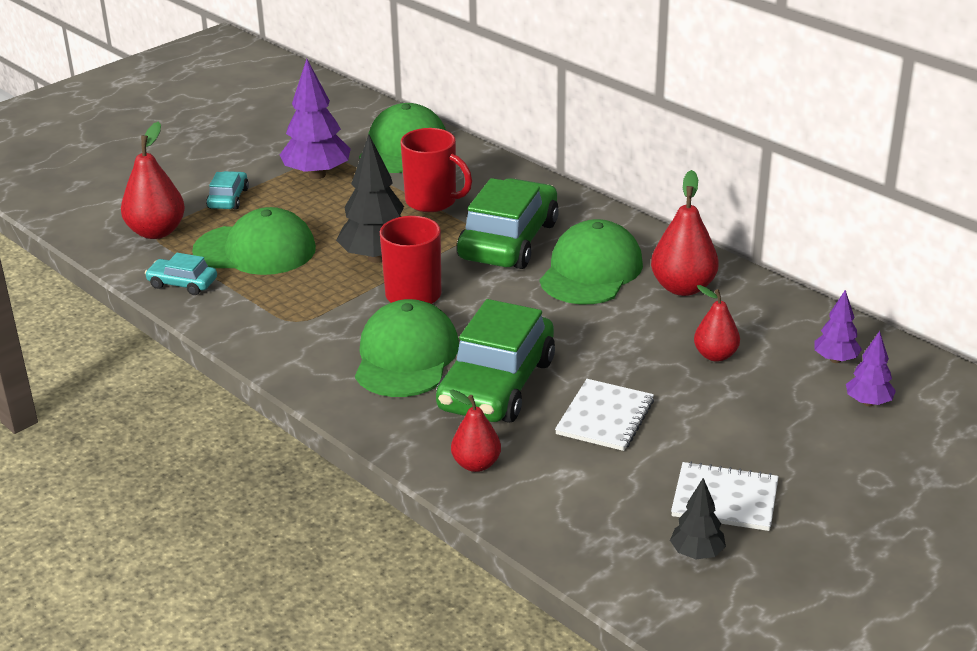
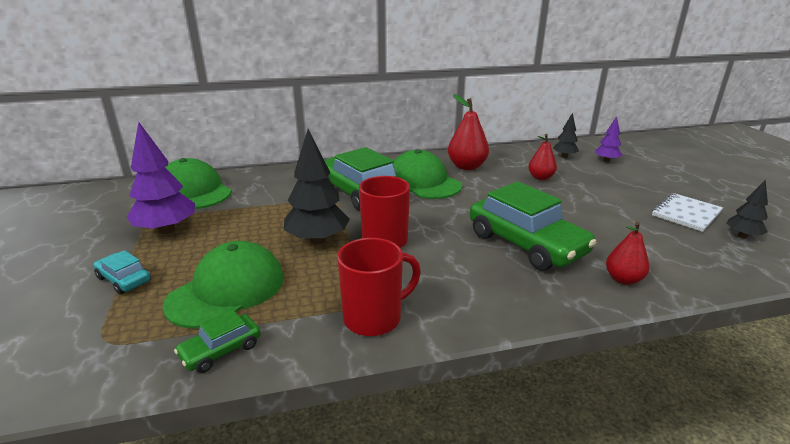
camera: 60 degrees left, 5 degrees down
red pear [121,122,185,239] -> none
turquoise car [145,253,217,295] -> green car [174,309,261,373]
green cap [355,299,459,397] -> none
red mug [401,128,472,212] -> red mug moved to [337,238,421,336]
white notebook [555,379,654,451] -> none
purple tree [814,290,862,363] -> black tree [553,113,579,158]

